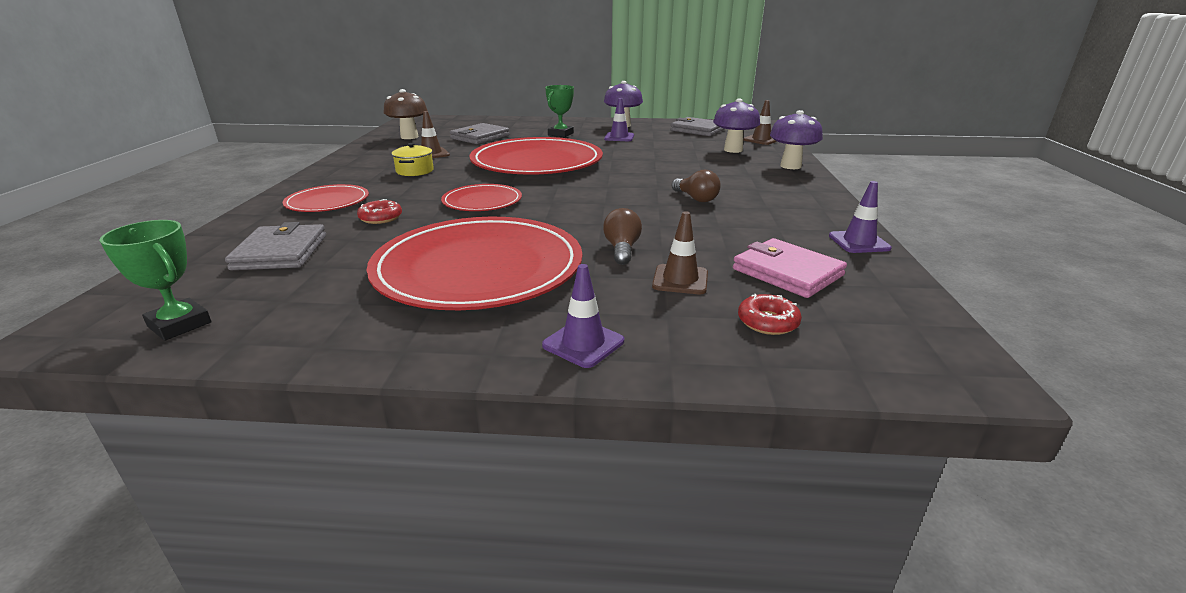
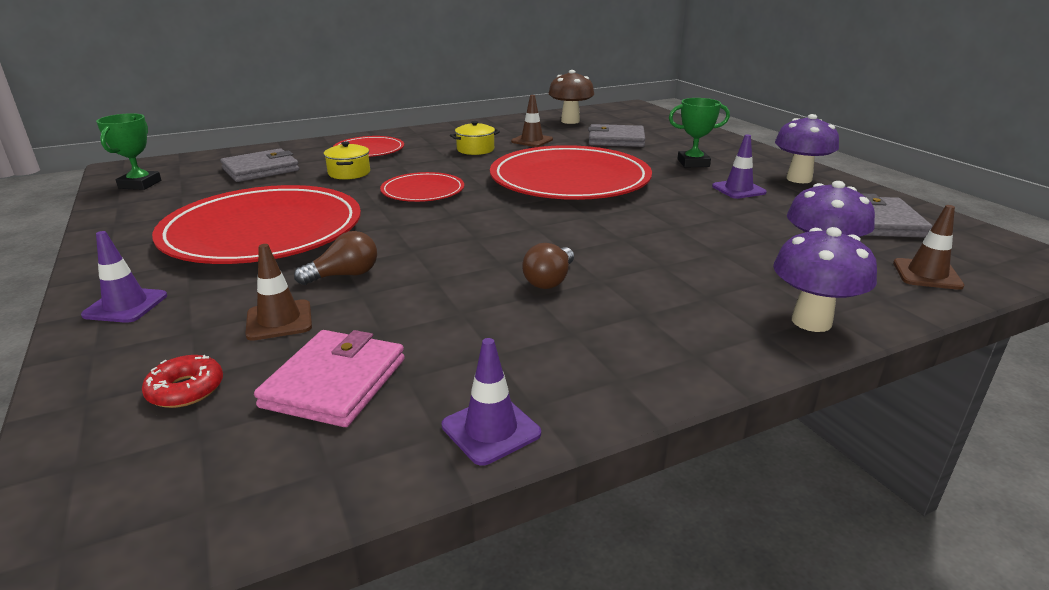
camera: 60 degrees right, 0 degrees up
red donut [357,199,402,224] -> yellow pot [324,142,370,179]

